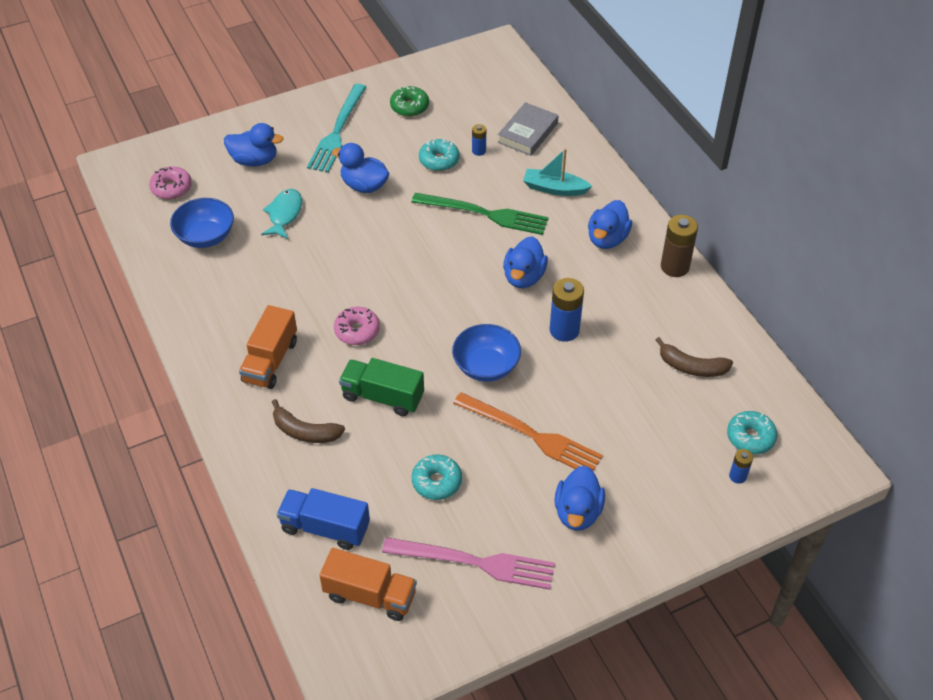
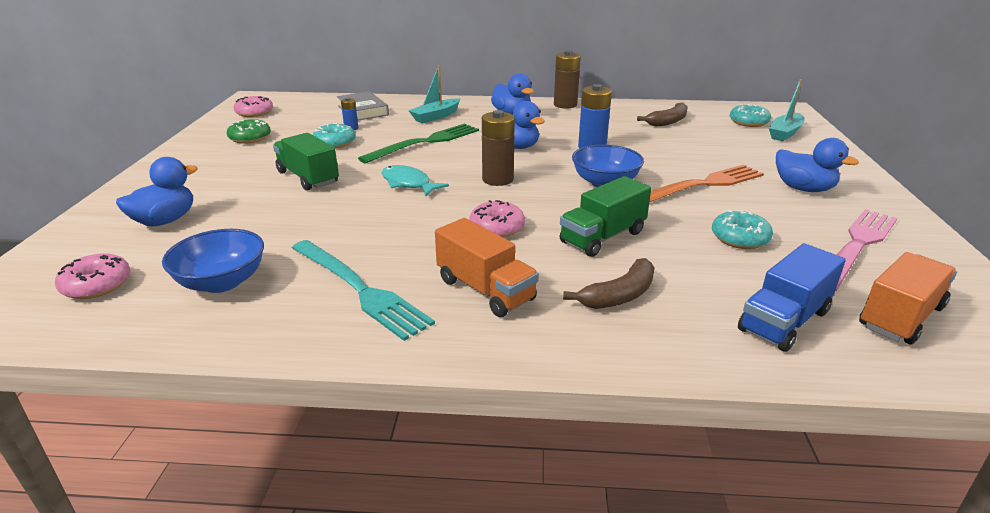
camera: 60 degrees left, 20 degrees down
turquoise fish [261,189,302,239] -> turquoise fish moved to [382,165,449,196]
turquoise fork [307,84,366,173] -> turquoise fork moved to [292,240,435,341]
blue duck [332,143,389,193] -> green truck [273,133,339,191]
blue battery [729,449,753,484] -> turquoise boat [769,79,804,141]
none -> pink donut [233,96,273,117]
none -> brown battery [482,110,515,186]

